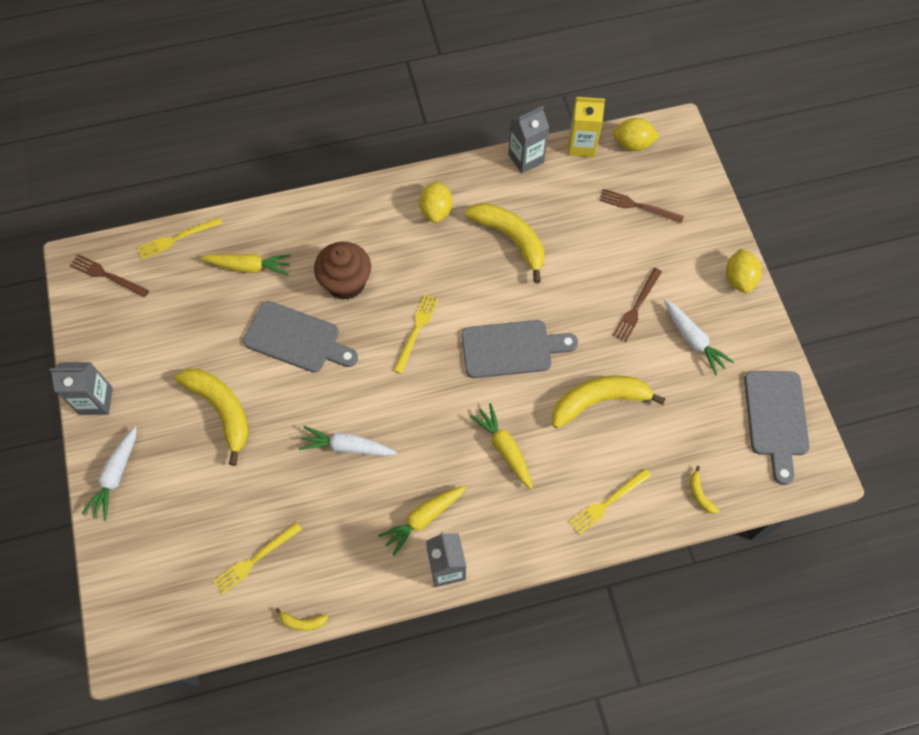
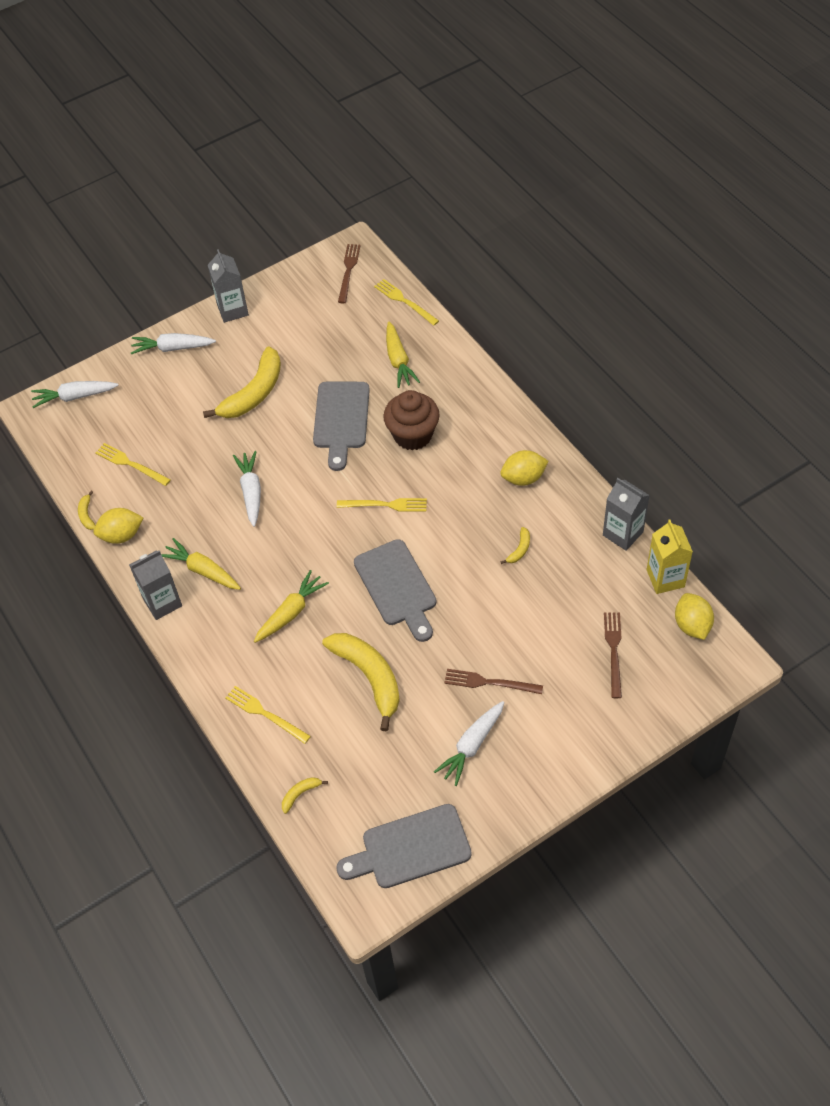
camera: 75 degrees right, 10 degrees down
yellow banana [465,203,544,283] -> yellow banana [501,527,530,564], size x0.42
yellow lemon [726,248,762,293] -> yellow lemon moved to [93,508,143,544]
none -> white carrot [31,381,119,408]

